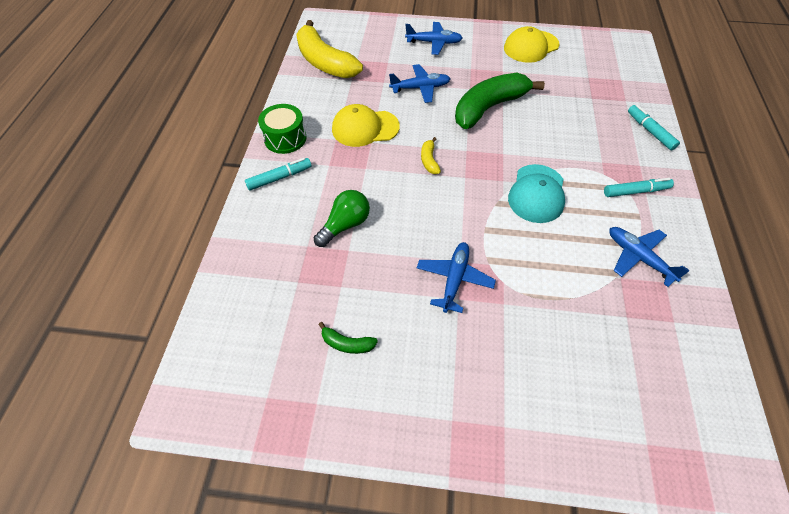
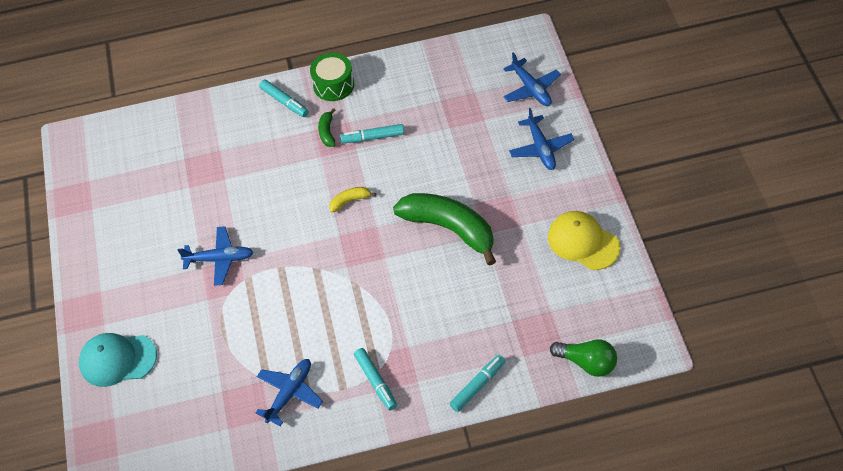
camera: 75 degrees right, 0 degrees up
yellow banana [296,20,363,78] -> none
green light bulb [314,190,370,247] -> green light bulb moved to [550,339,617,377]
green banana [318,322,378,354] -> green banana moved to [318,108,336,147]
yellow cap [332,104,400,147] -> turquoise marker [340,124,404,143]
blue plane [389,64,450,103] -> blue plane moved to [503,53,561,106]
turquoise cap [508,164,565,223] -> turquoise cap moved to [79,333,157,387]

